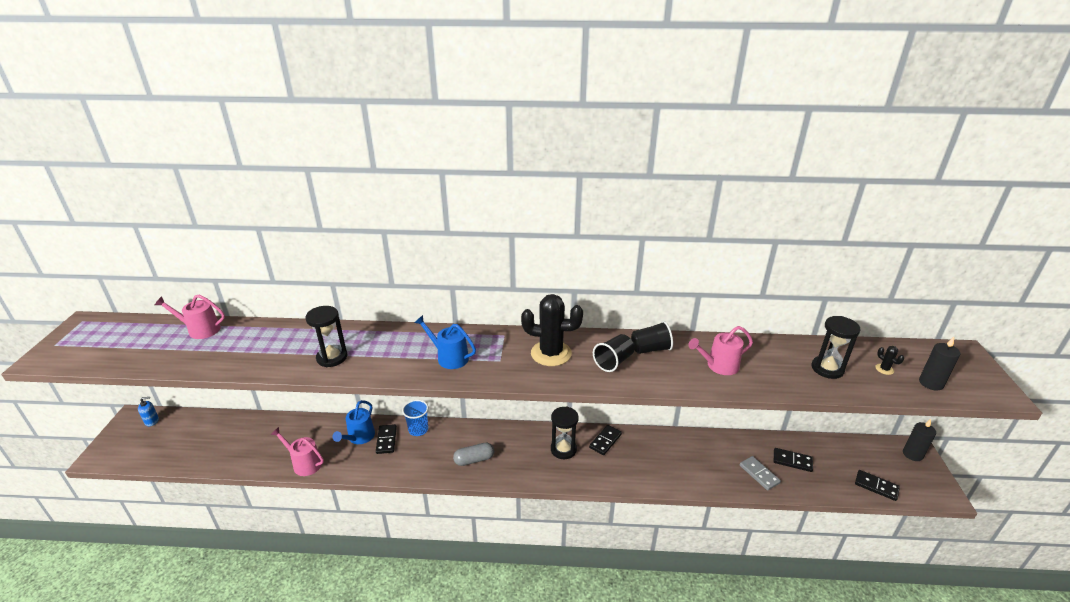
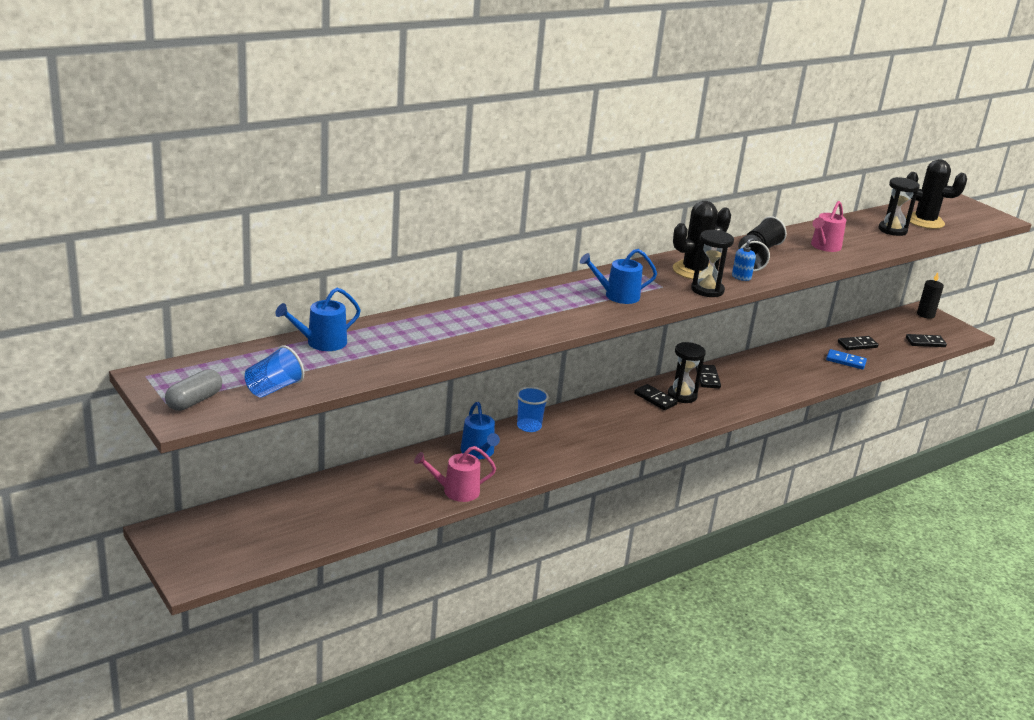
camera: 40 degrees left, 5 degrees down
blue soap dispenser [138,397,159,426] -> blue soap dispenser moved to [732,238,756,281]
pink watering can [155,294,225,339] -> blue watering can [275,287,361,351]
black hourglass [305,306,347,367] -> black hourglass moved to [691,230,734,297]
black domino [376,424,397,454] -> black domino moved to [634,384,678,410]
grey capsule [453,443,494,466] -> grey capsule moved to [165,369,222,411]
grey domino [740,456,781,491] -> blue domino [826,349,867,370]
black cactus [875,346,904,375] -> black cactus [906,159,967,229], size x2.48
black candle [919,337,960,391] -> none
none -> blue cup [245,345,304,398]

